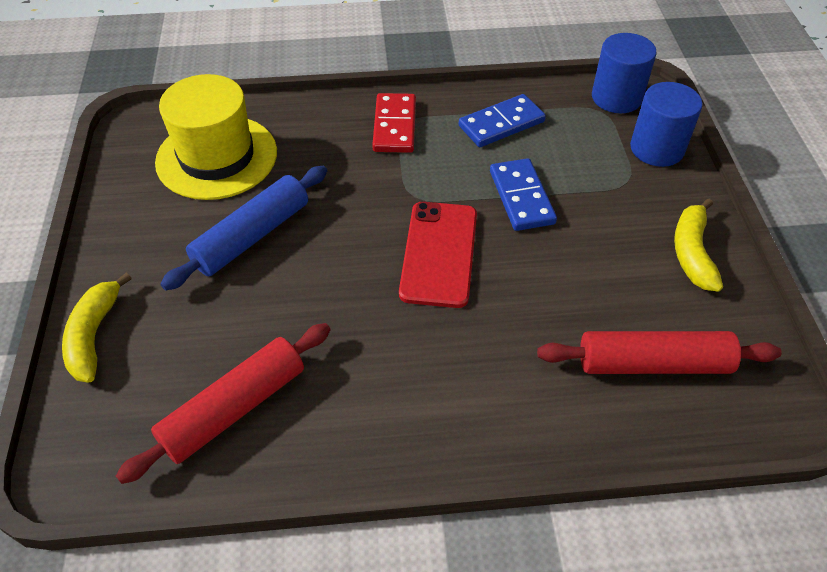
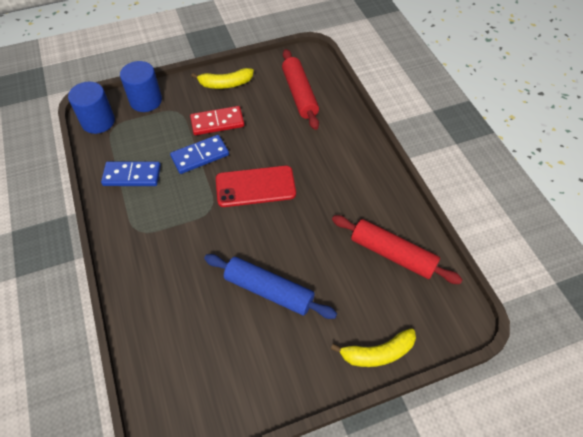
camera: 105 degrees left, 5 degrees up
yellow hat [155,74,277,200] -> none
red domino [372,93,416,153] -> red domino moved to [190,106,244,135]
blue domino [459,94,546,147] -> blue domino turned 45 degrees counterclockwise [101,161,161,186]

